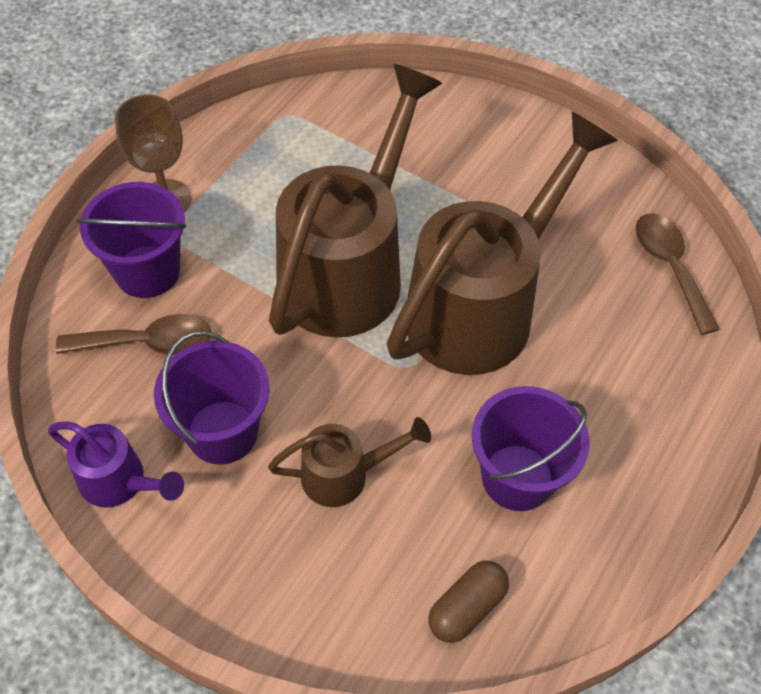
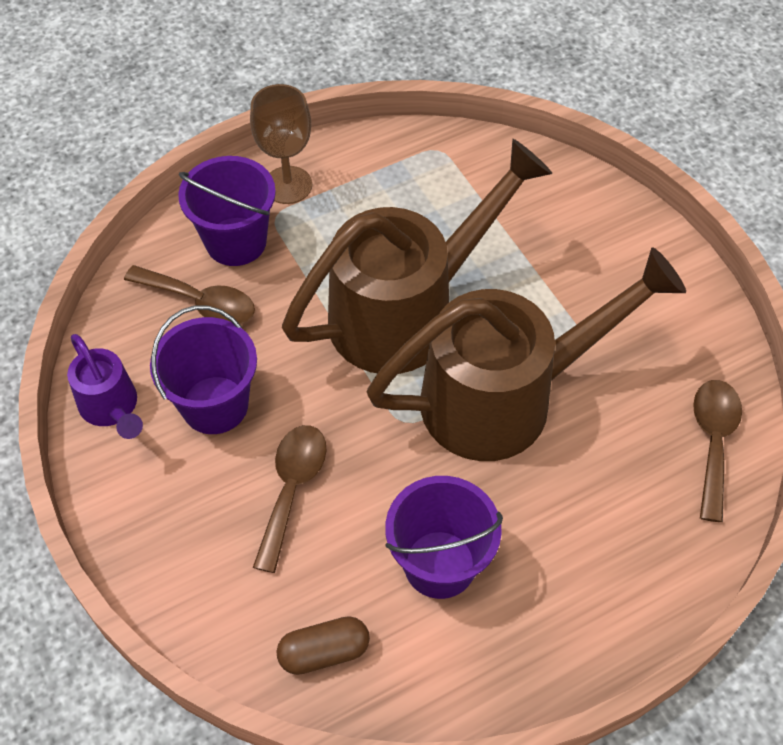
camera: 30 degrees right, 0 degrees up
brown watering can [268,417,431,507] -> brown spoon [253,425,327,573]

